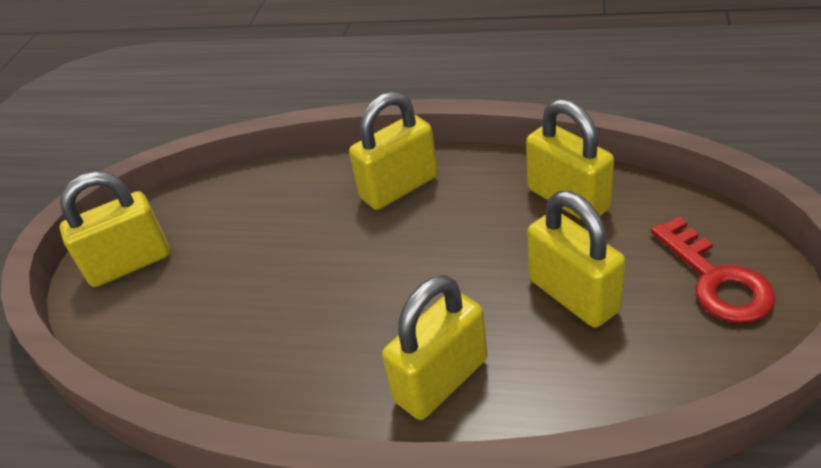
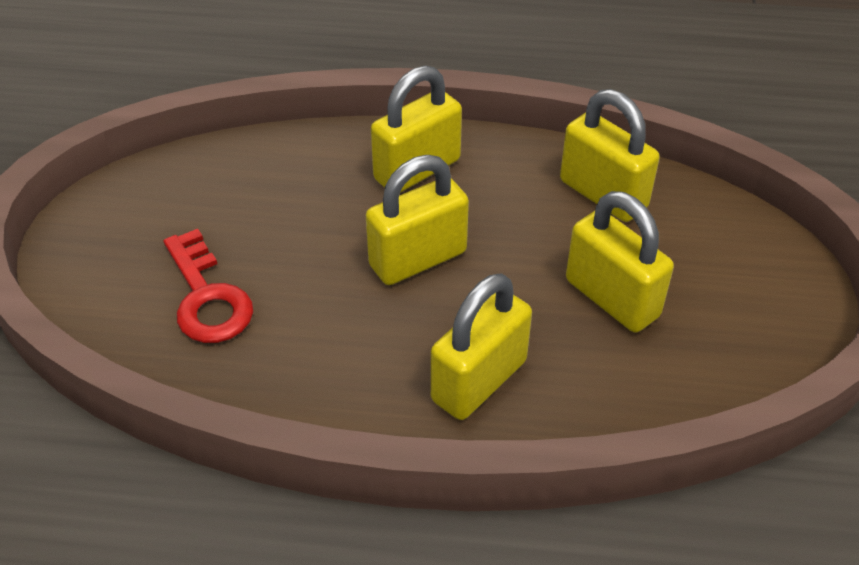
camera: 10 degrees left, 5 degrees up
yellow padlock [60,172,170,287] -> yellow padlock moved to [366,155,469,285]
red key [651,217,775,323] -> red key moved to [163,229,253,343]

